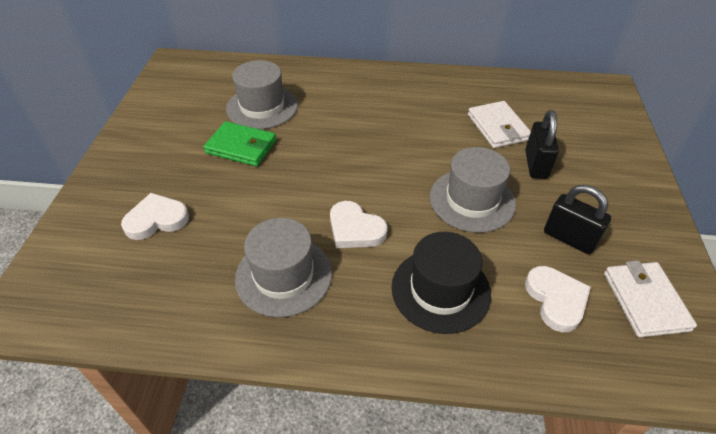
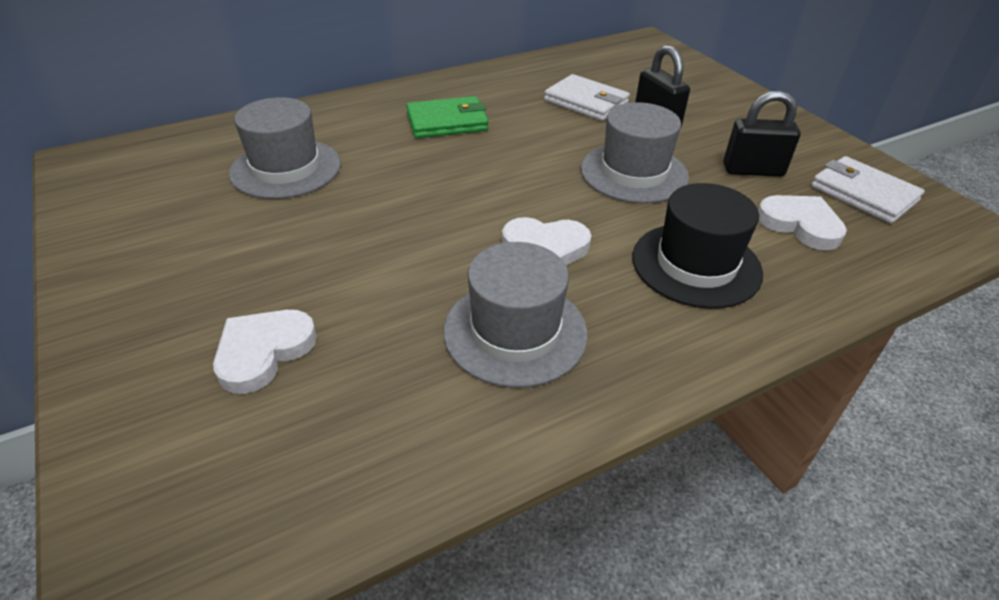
camera: 35 degrees left, 5 degrees down
green wallet [204,121,276,166] -> green wallet moved to [406,96,489,138]

